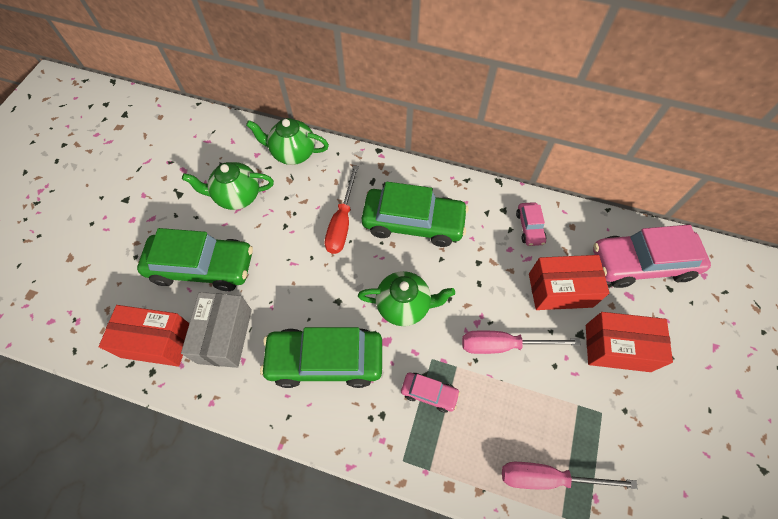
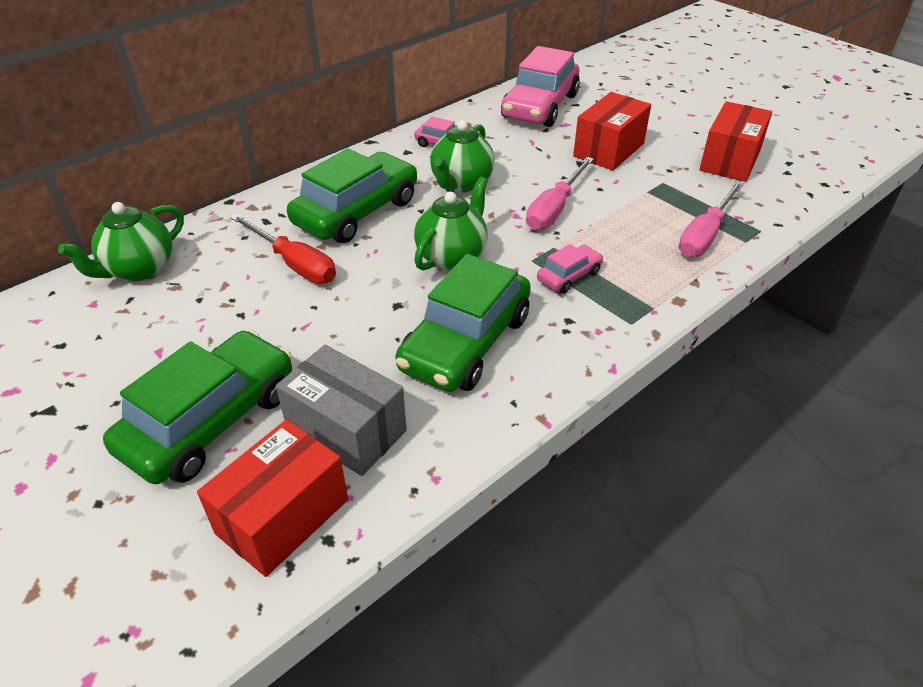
camera: 60 degrees left, 20 degrees down
green teapot [182,162,274,210] -> green teapot moved to [430,120,495,192]
red box [529,255,609,310] -> red box moved to [699,101,772,182]

